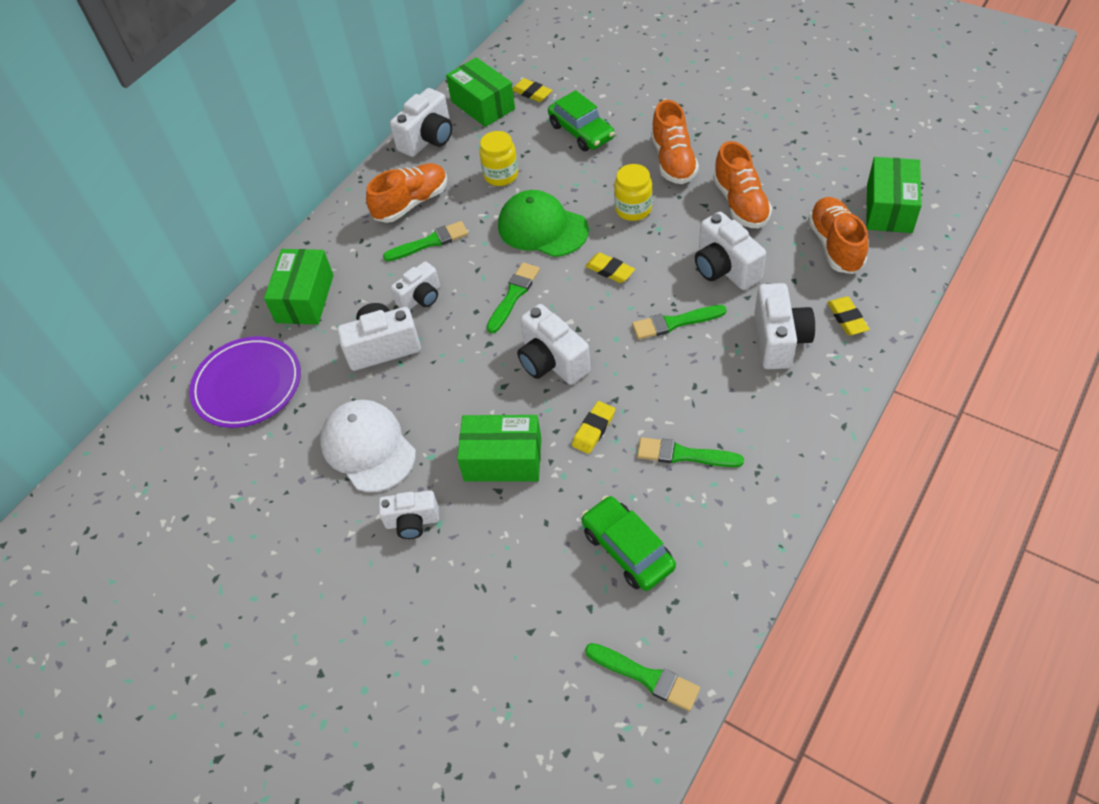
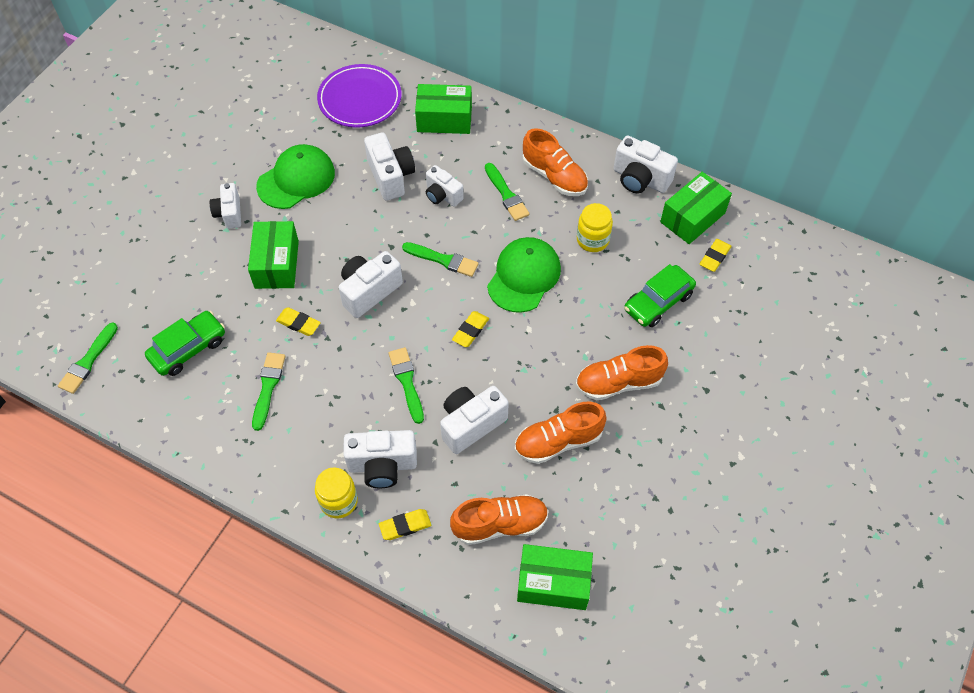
camera: 80 degrees right, 5 degrees up
white cap [320,400,416,492] -> green cap [256,144,335,209]
yellow jar [614,164,652,221] -> yellow jar moved to [315,467,358,519]

